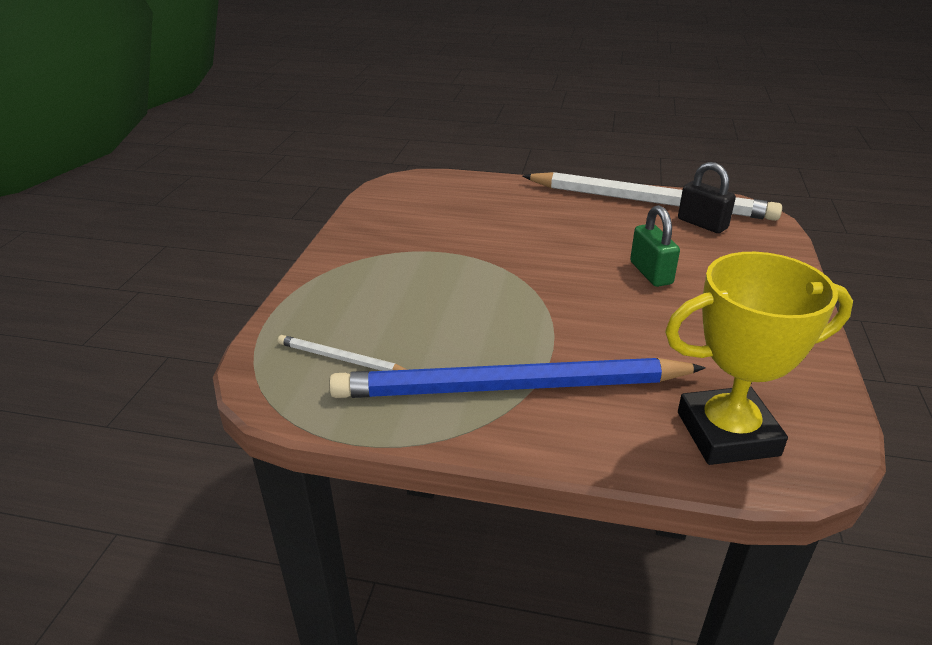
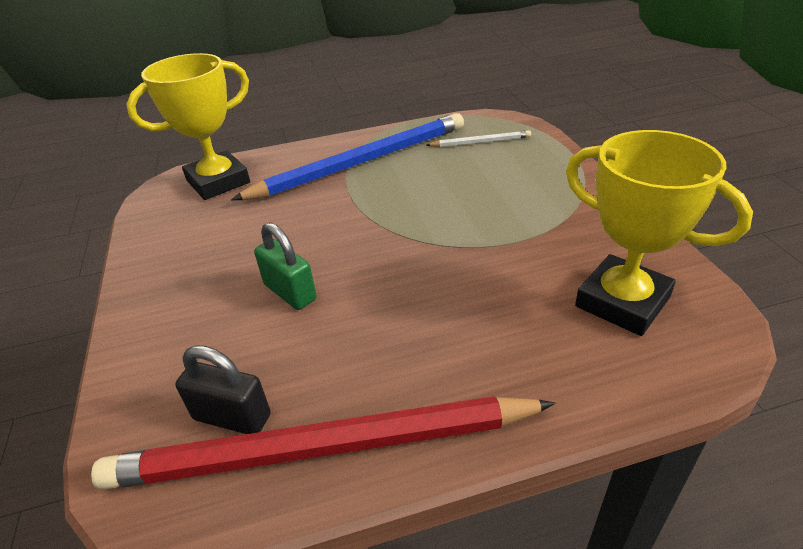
camera: 155 degrees right, 5 degrees up
white pencil [523,172,782,221] -> red pencil [91,396,556,490]
none -> yellow trophy [566,130,753,336]

